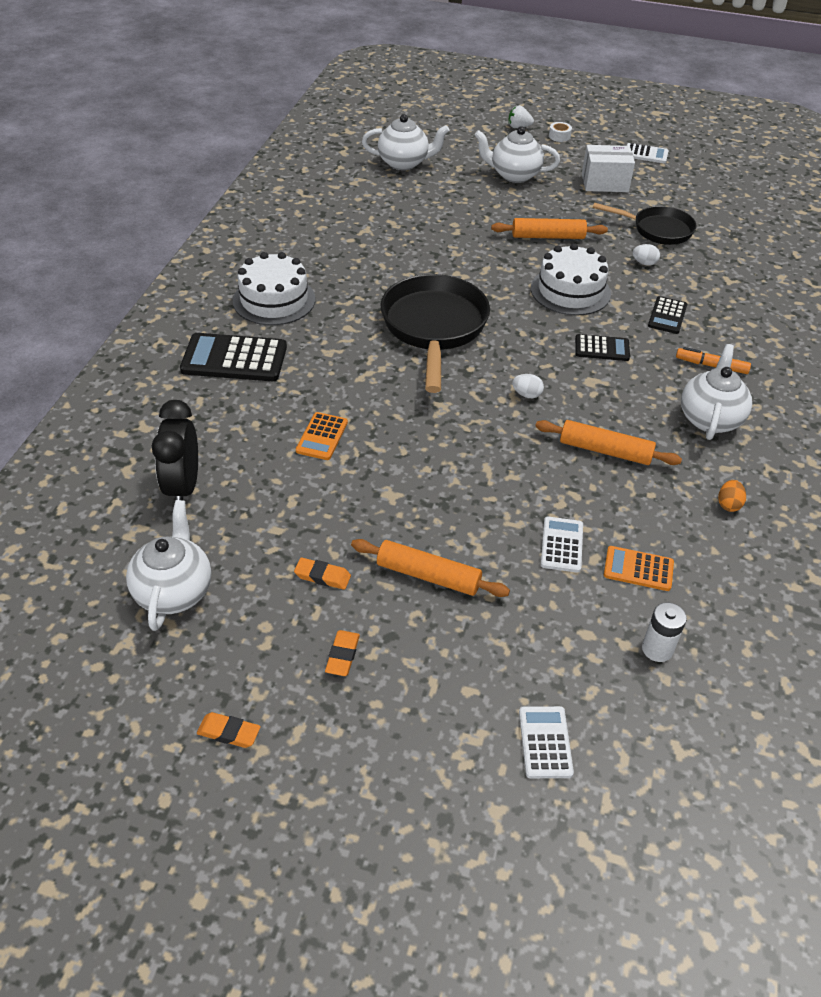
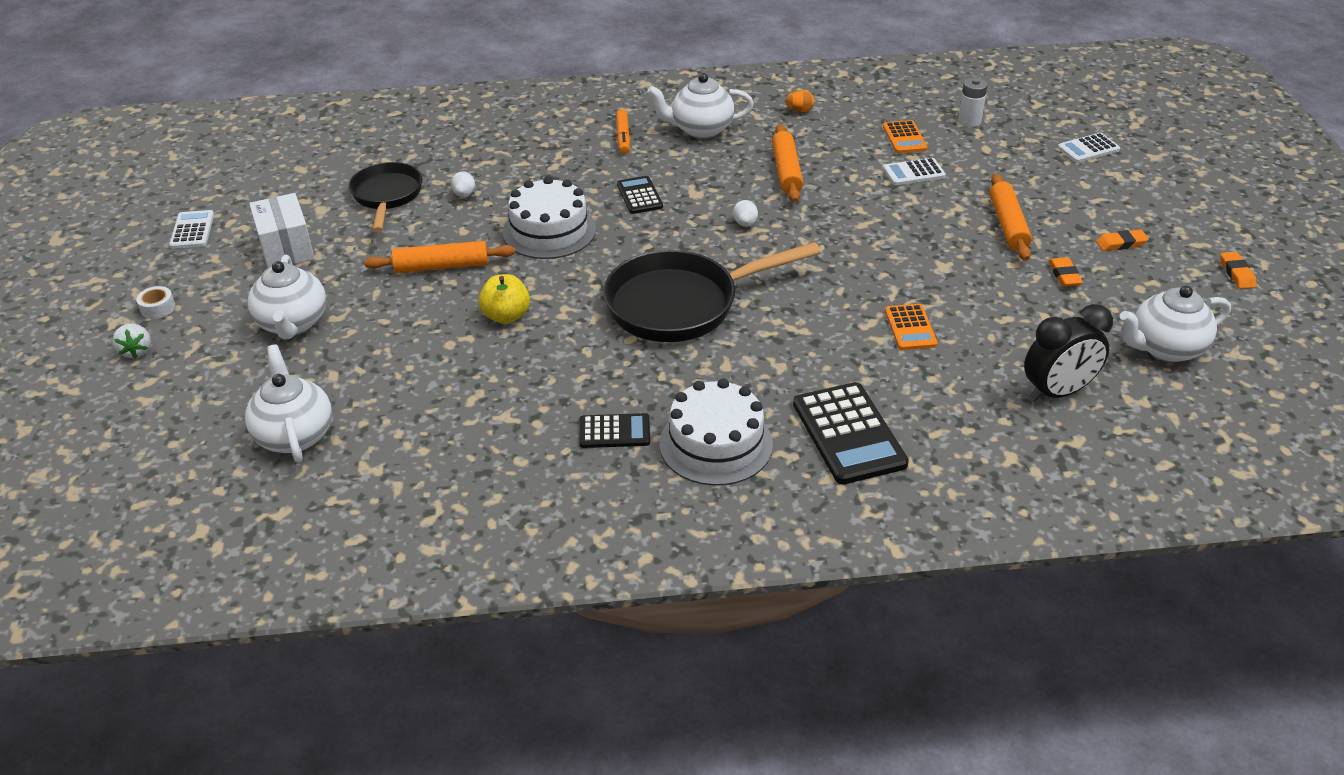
camera: 110 degrees left, 5 degrees down
orange calculator [296,412,348,460] -> orange calculator turned 90 degrees clockwise [885,304,938,350]
orange rolling pin [491,218,608,239] -> orange rolling pin turned 75 degrees counterclockwise [364,241,515,273]
black calculator [648,296,687,334] -> black calculator moved to [579,413,650,448]
none -> yellow apple [479,274,530,324]

